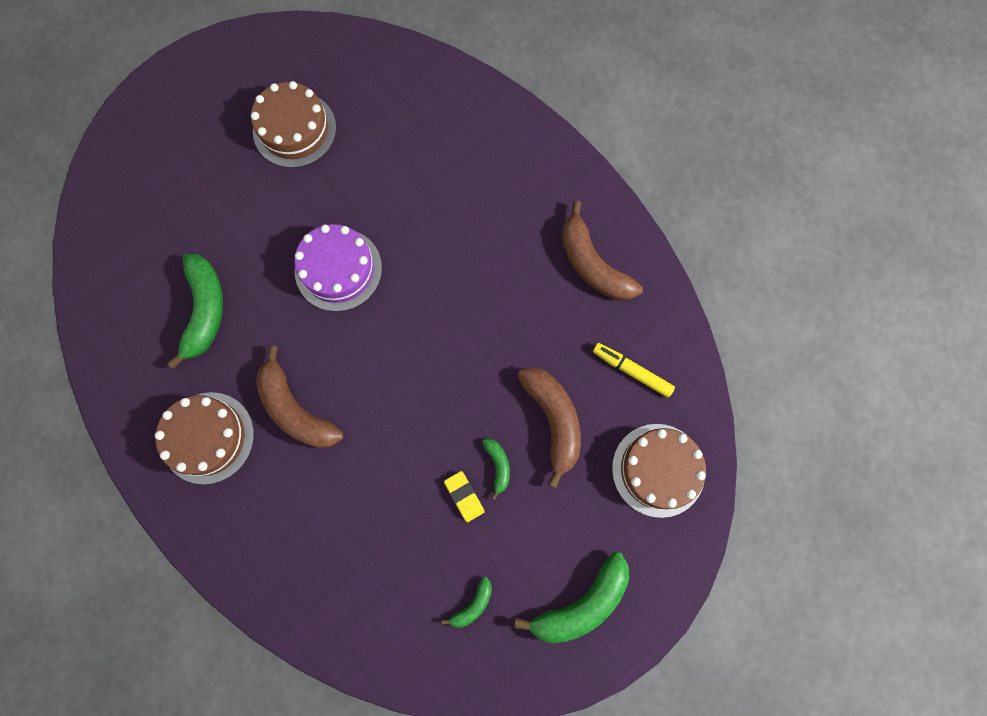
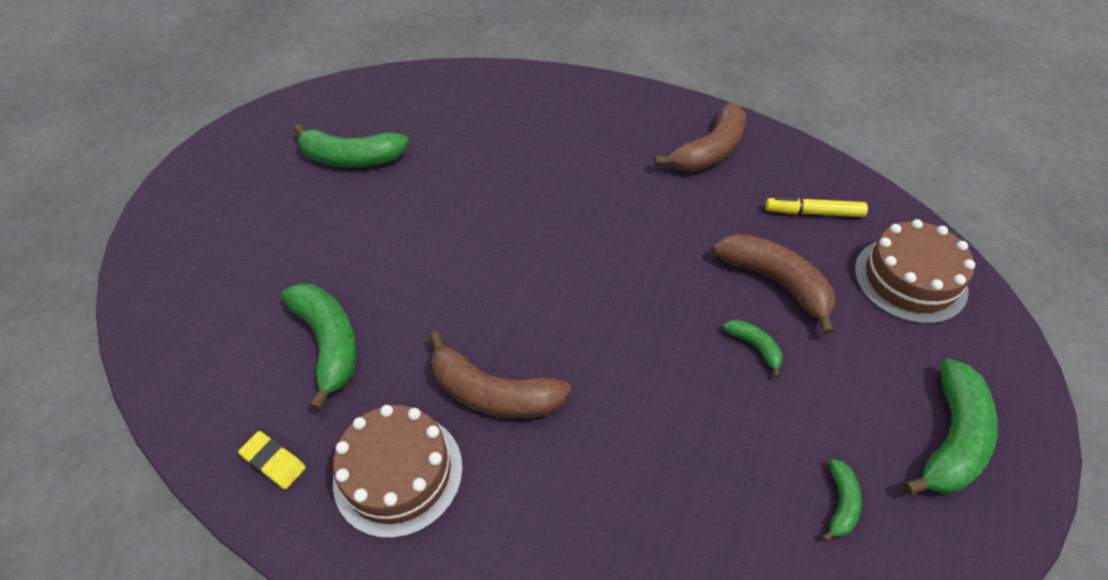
camera: 25 degrees left, 25 degrees down
brown cake [251,81,336,168] -> green banana [293,124,409,167]
purple cake [294,224,382,312] -> none
yellow eraser [444,471,485,522] -> yellow eraser moved to [238,431,306,489]
brown banana [562,201,643,301] -> brown banana turned 75 degrees counterclockwise [654,103,746,172]

